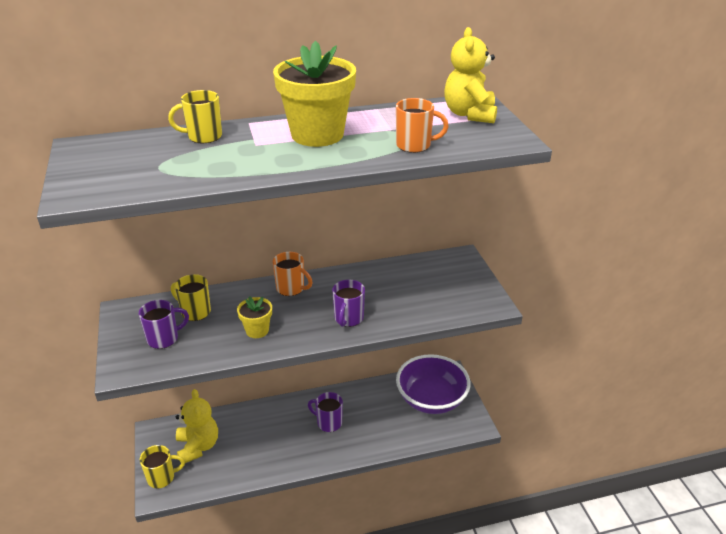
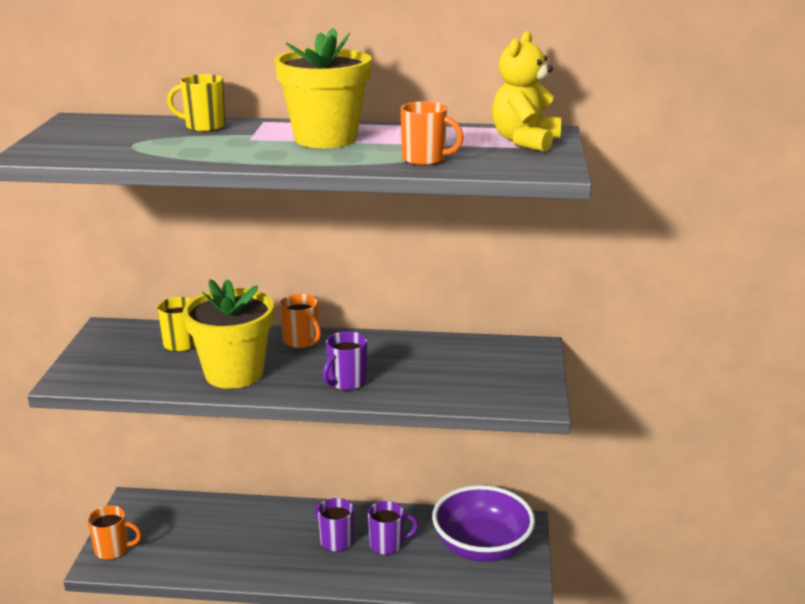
camera: 20 degrees right, 10 degrees down
purple mug [139,300,189,349] -> purple mug moved to [368,501,418,555]
yellow mug [140,445,185,488] -> orange mug [87,505,142,560]
yellow teddy bear [176,389,218,463] -> none
yellow flower pot [237,296,272,338] -> yellow flower pot [183,279,274,389], size x2.05

